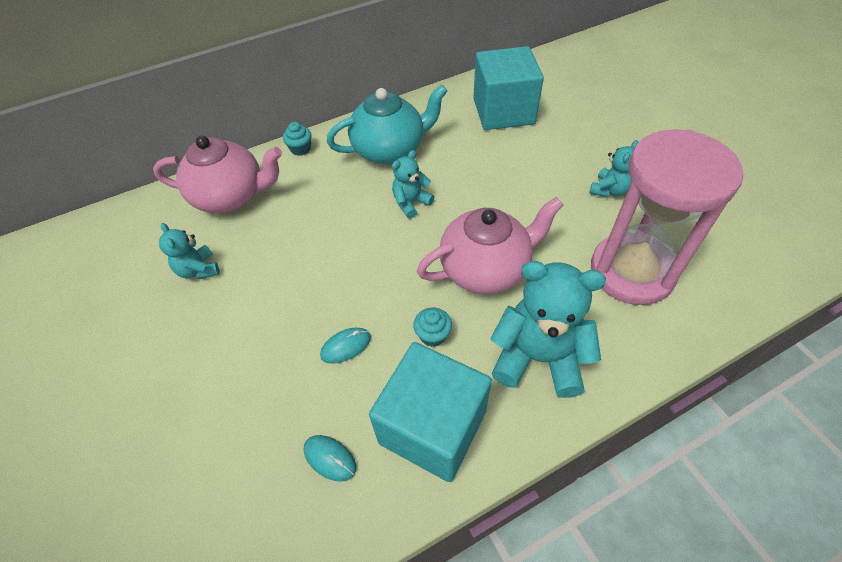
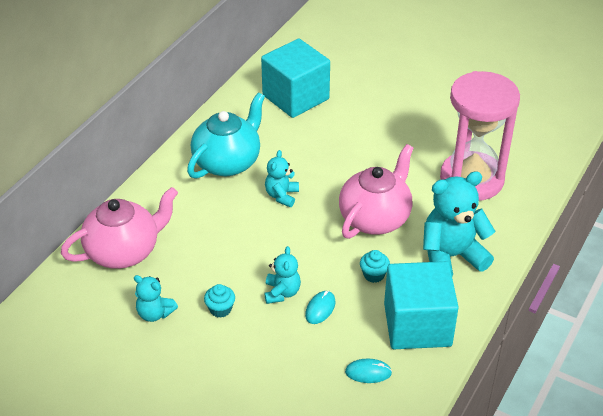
camera: 35 degrees left, 10 degrees down
turquoise cupcake [283,122,312,156] -> turquoise cupcake moved to [204,284,235,318]
turquoise teddy bear [589,140,638,197] -> turquoise teddy bear moved to [265,246,301,304]

